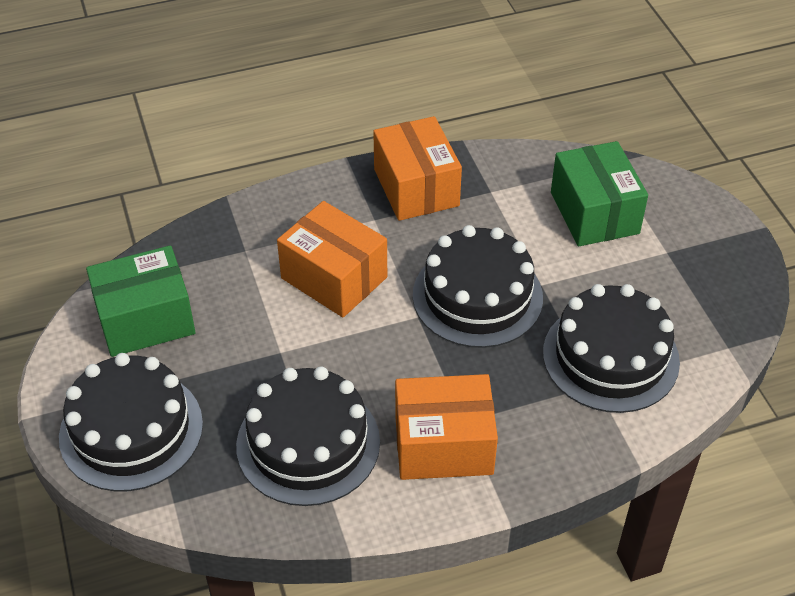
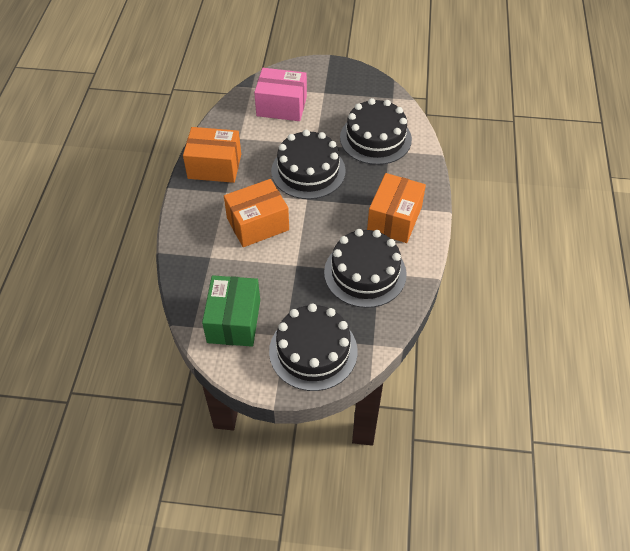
camera: 65 degrees left, 5 degrees up
green box [551,141,648,246] -> pink box [254,68,307,121]

